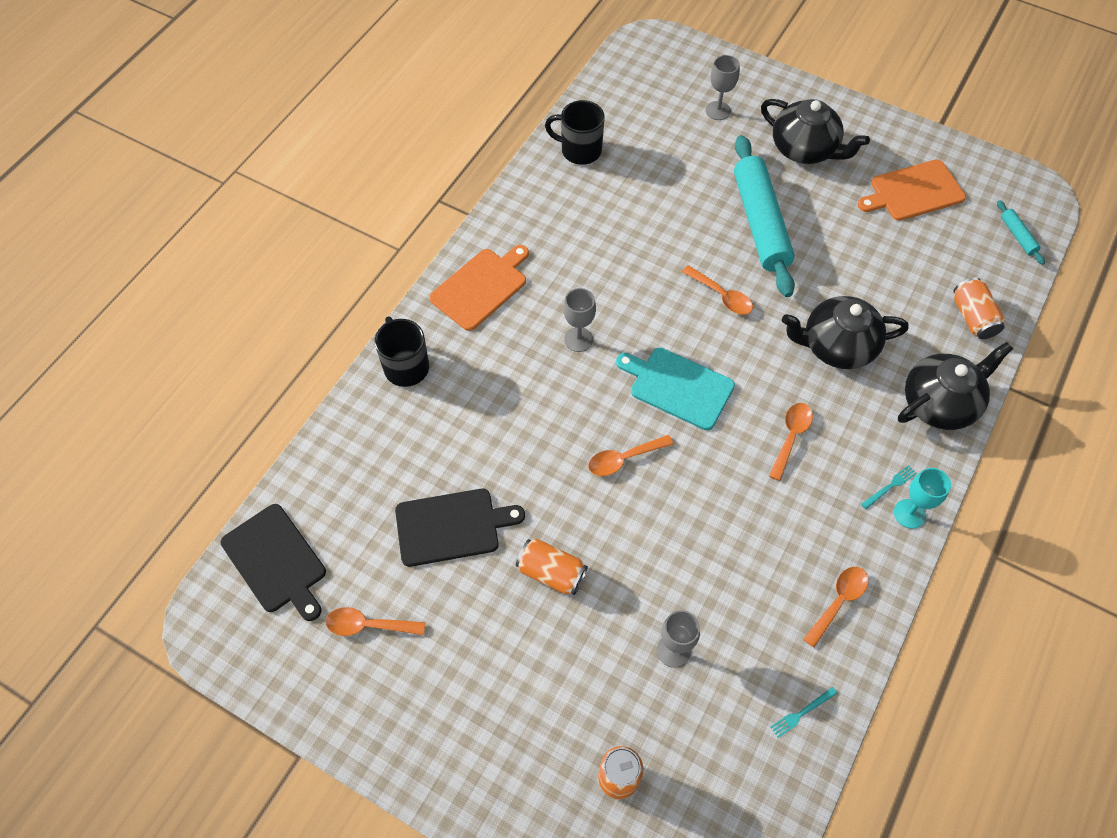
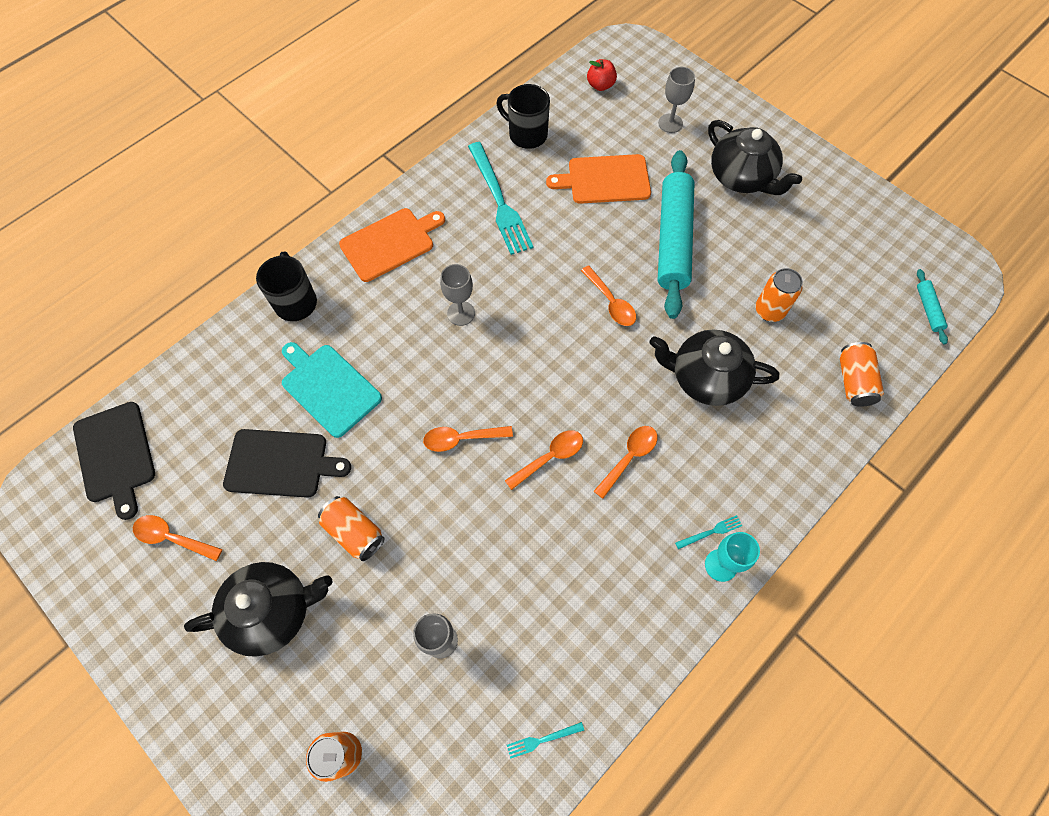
camera: 15 degrees right, 5 degrees up
turquoise cutting board [616,348,735,430] -> turquoise cutting board moved to [282,342,382,438]
orange spoon [803,567,868,647] -> orange spoon moved to [505,430,583,490]
orange cutting board [858,159,966,221] -> orange cutting board moved to [546,154,651,204]
black teapot [898,342,1013,430] -> black teapot moved to [184,562,332,657]
none -> turquoise fork [468,142,533,255]
none -> red apple [587,59,617,91]
none -> orange can [755,268,803,322]

